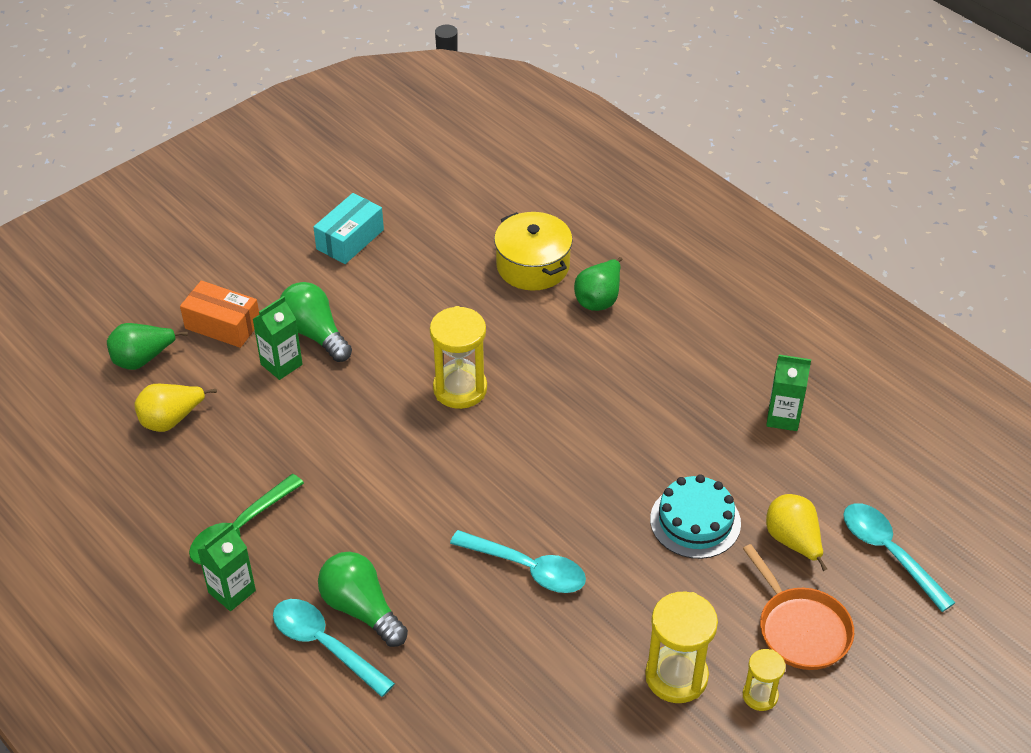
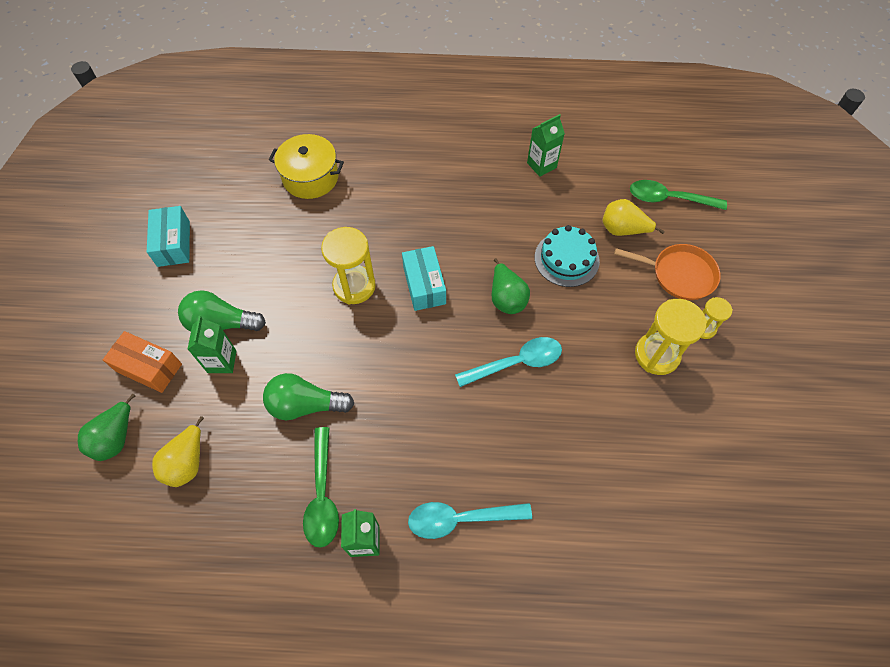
camera: 45 degrees left, 15 degrees up
orange box [180,281,259,348] -> orange box turned 45 degrees clockwise [103,331,182,393]
green light bulb [318,552,408,647] -> green light bulb moved to [263,373,354,420]
green pear [574,257,622,311] -> green pear moved to [492,258,530,314]
turquoise spoon [843,503,955,612] -> green spoon [630,180,727,210]
none -> turquoise box [402,246,446,311]

